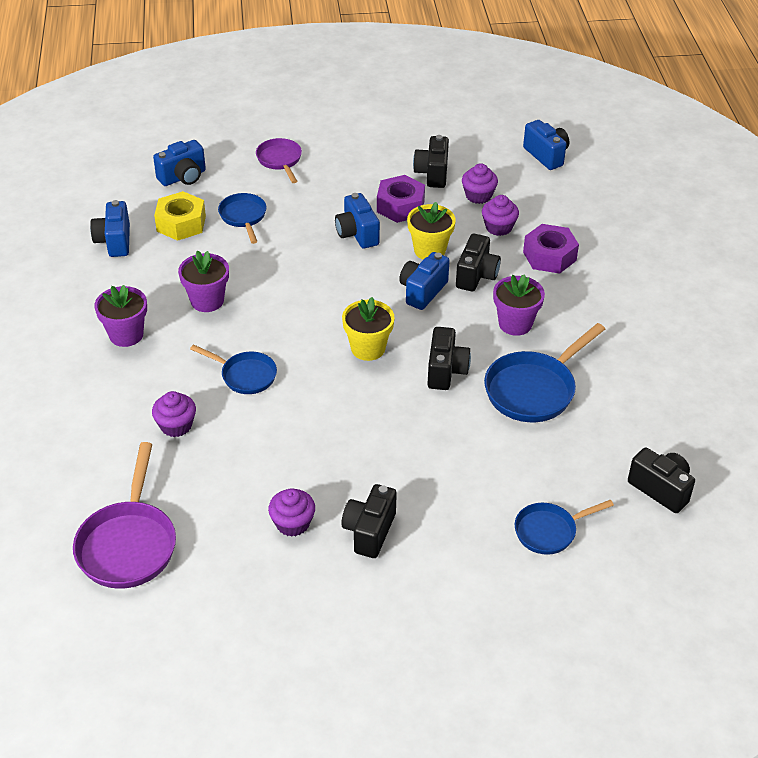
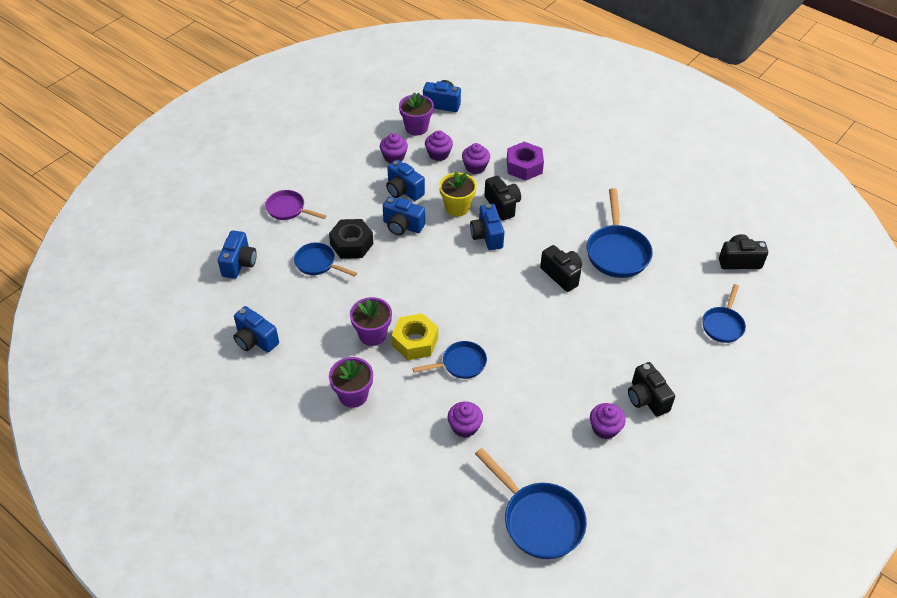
camera: 45 degrees left, 5 degrees up
purple pan [73,442,176,589] -> blue pan [475,448,587,559]
yellow nut [154,191,206,241] -> yellow nut moved to [392,313,438,360]
yellow flower pot [342,297,395,361] -> none
purple nut [377,175,425,223] -> blue camera [386,160,425,201]
black camera [413,135,449,188] -> purple cupcake [380,133,408,163]
purple flower pot [493,274,545,336] -> purple flower pot moved to [399,92,434,135]
none -> black nut [329,219,373,259]

